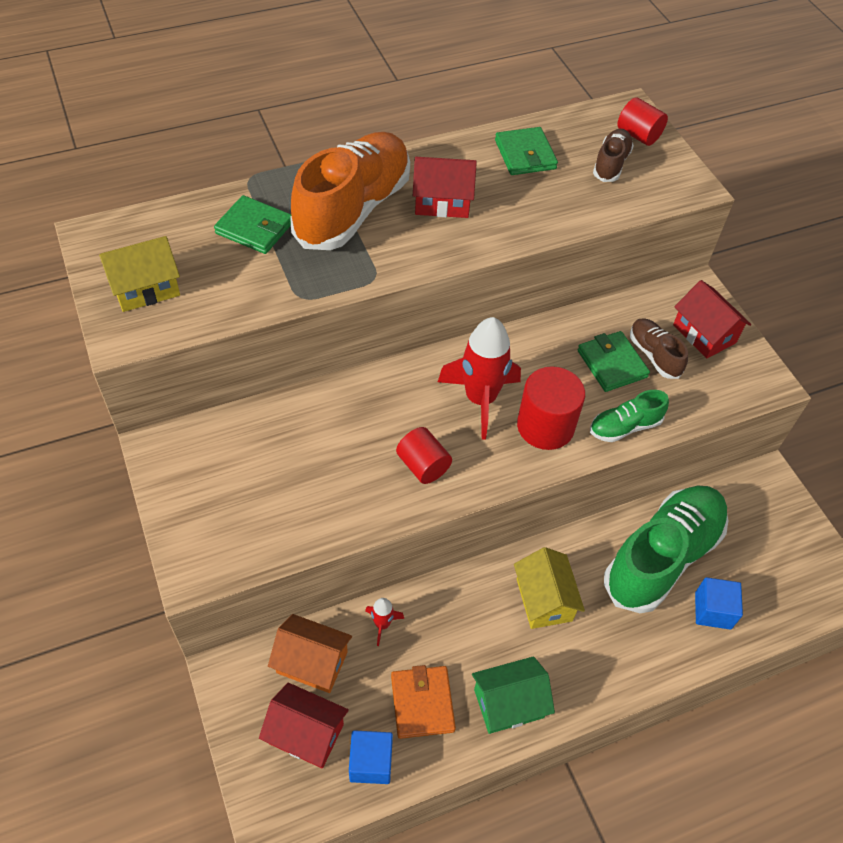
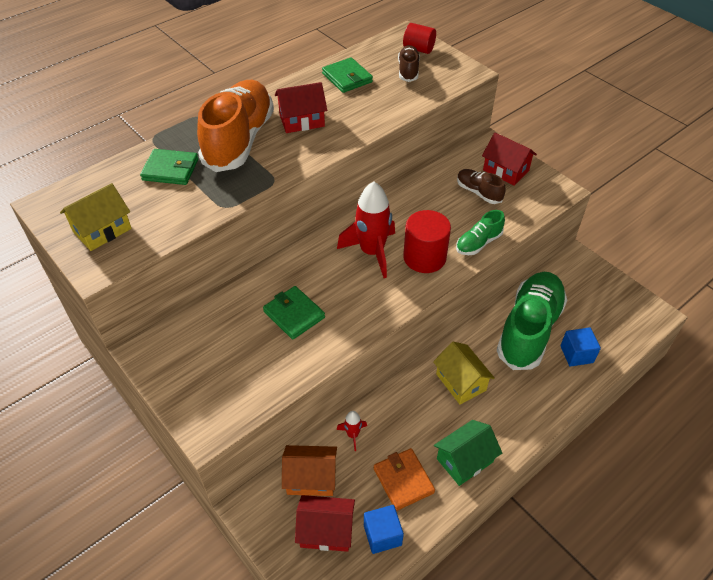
camera: 15 degrees left, 5 degrees down
red cylinder [396,427,452,484] -> none
green wallet [578,331,650,392] -> green wallet moved to [263,286,325,340]

